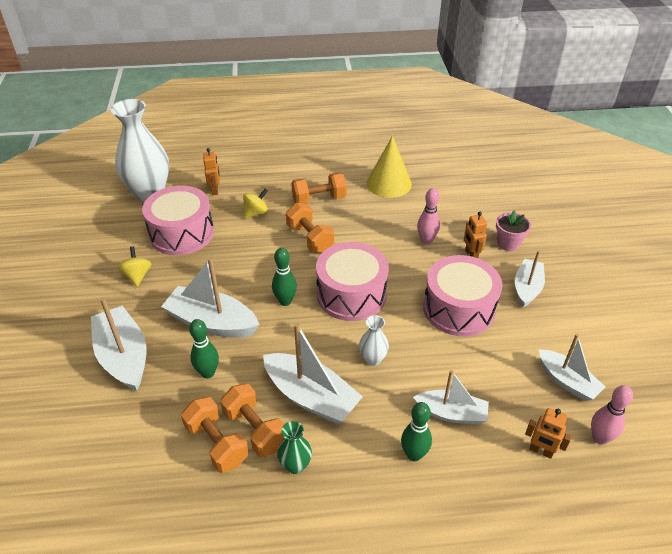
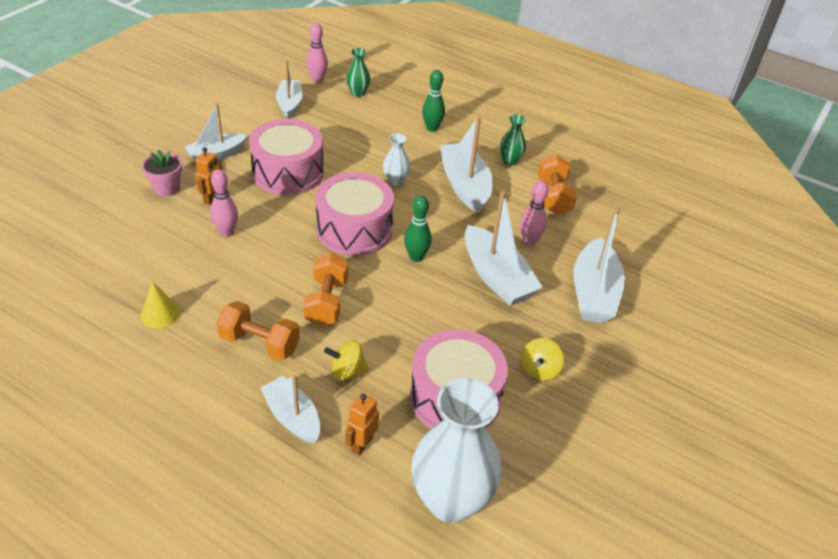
camera: 145 degrees left, 0 degrees up
green bowling pin [189,319,219,378] -> pink bowling pin [520,180,548,246]
orange dumbbell [220,384,285,457] -> none
yellow cone [366,136,412,198] -> yellow cone [141,281,180,328], size x0.57
white boat [413,370,489,425] -> white boat moved to [260,374,320,443]
orange robot [525,408,572,459] -> green vase [346,48,370,97]

